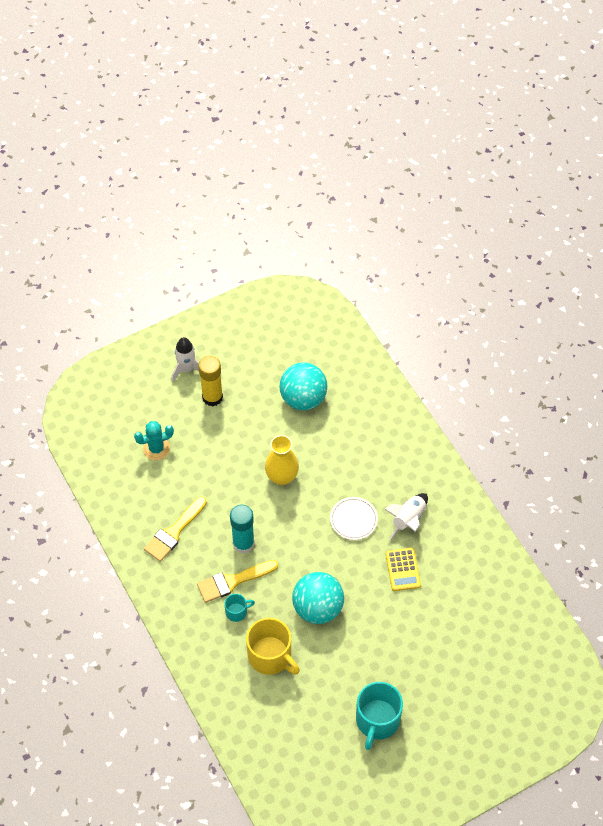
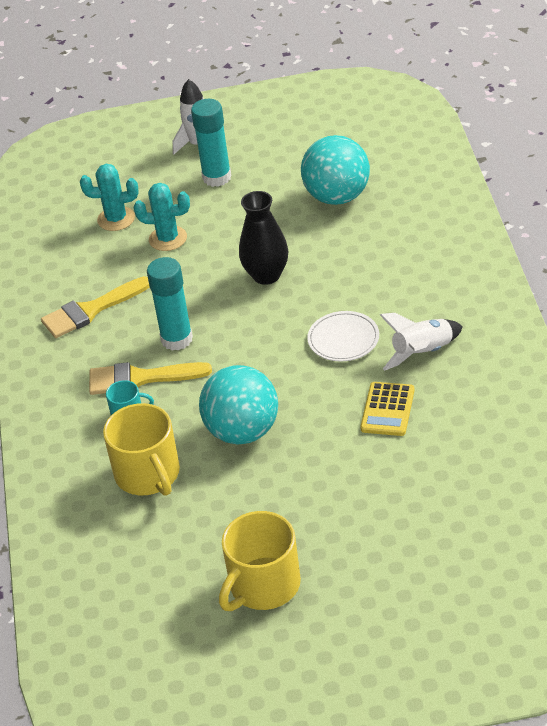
camera: 25 degrees right, 15 degrees down
yellow glue stick [199,356,223,406] -> turquoise glue stick [191,99,231,187]
yellow vase [265,435,299,485] -> black vase [239,191,288,285]
turquoise mug [356,682,403,750] -> yellow mug [219,511,301,611]
none -> turquoise cactus [134,183,190,251]

